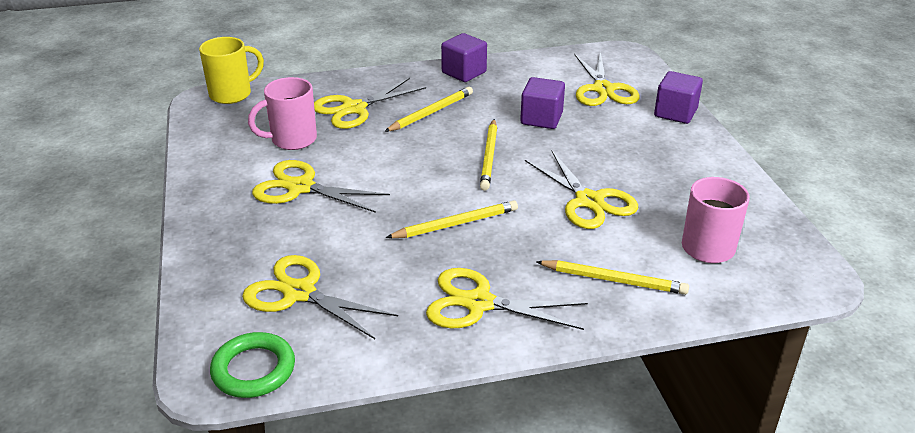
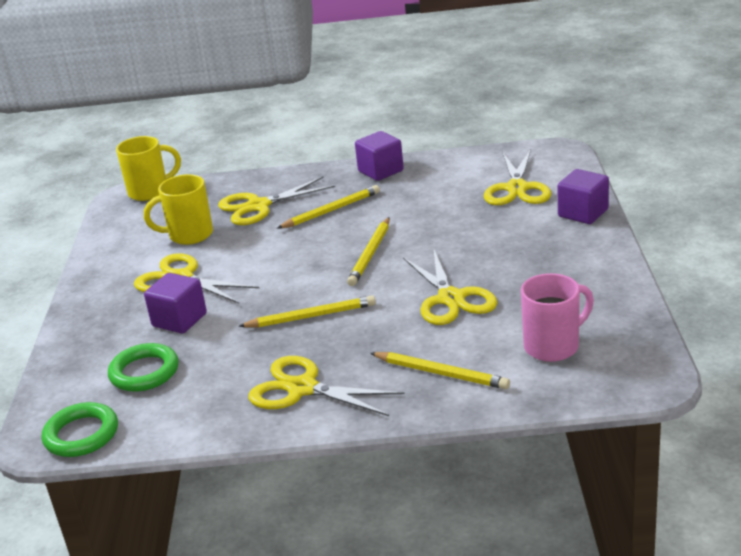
camera: 15 degrees right, 5 degrees down
yellow scissors [242,255,398,339] -> green ring [108,343,179,392]
pink mug [248,77,317,150] -> yellow mug [144,174,213,245]
purple cube [520,77,565,129] -> purple cube moved to [144,273,207,334]

